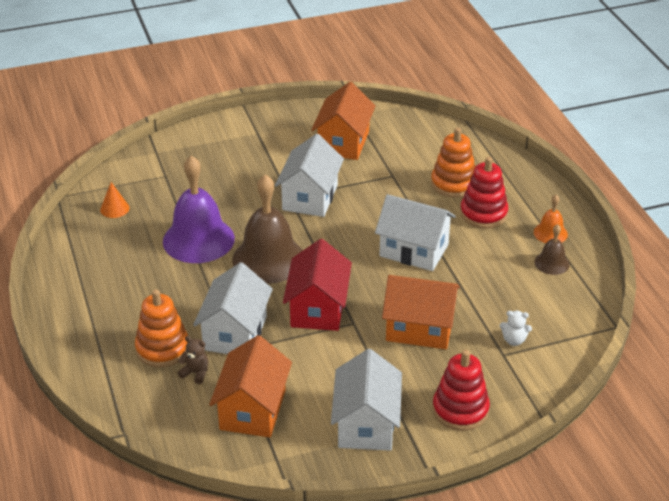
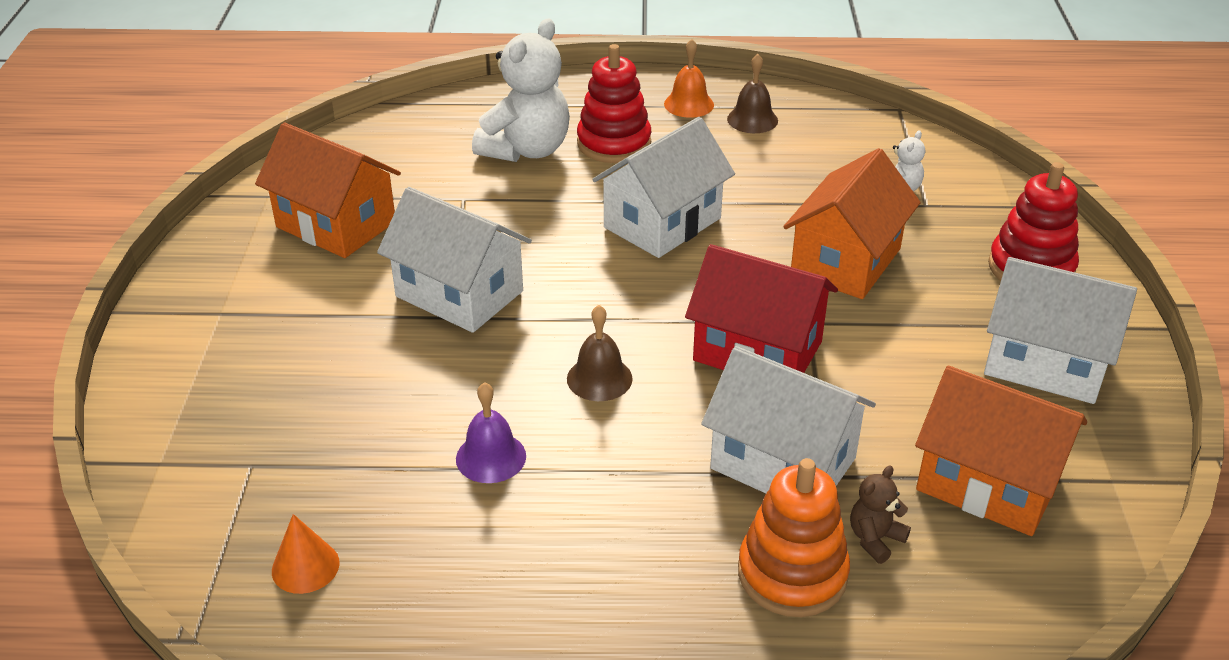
camera: 70 degrees left, 0 degrees up
purple bell [163,156,235,263] -> purple bell [456,382,526,483], size x0.48
brown bell [232,174,303,284] -> brown bell [567,305,633,401], size x0.48
orange stacking toy [431,128,475,198] -> white teddy bear [472,18,570,162]

